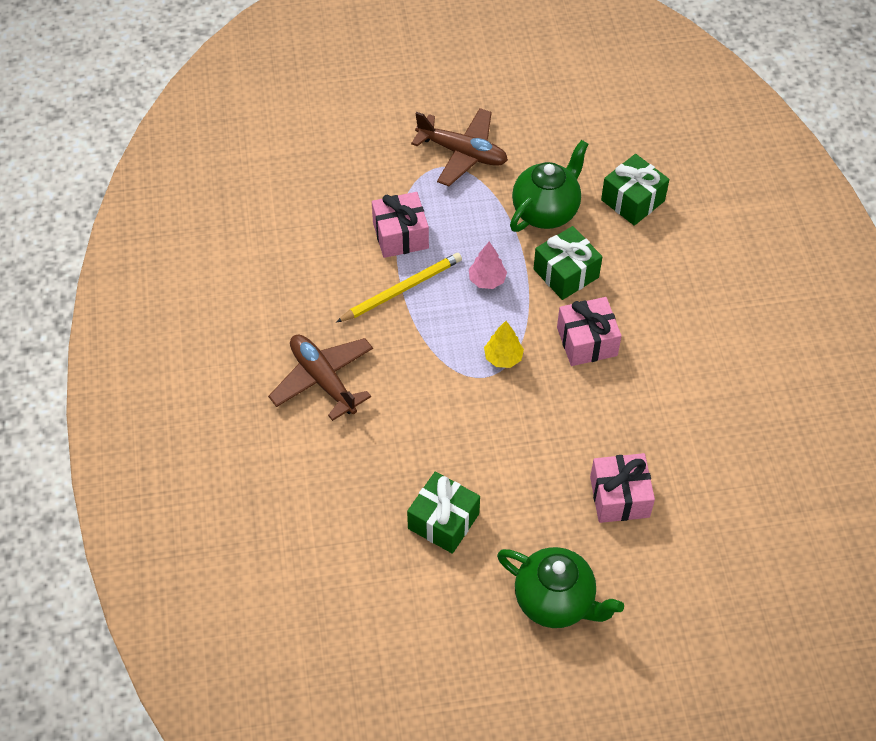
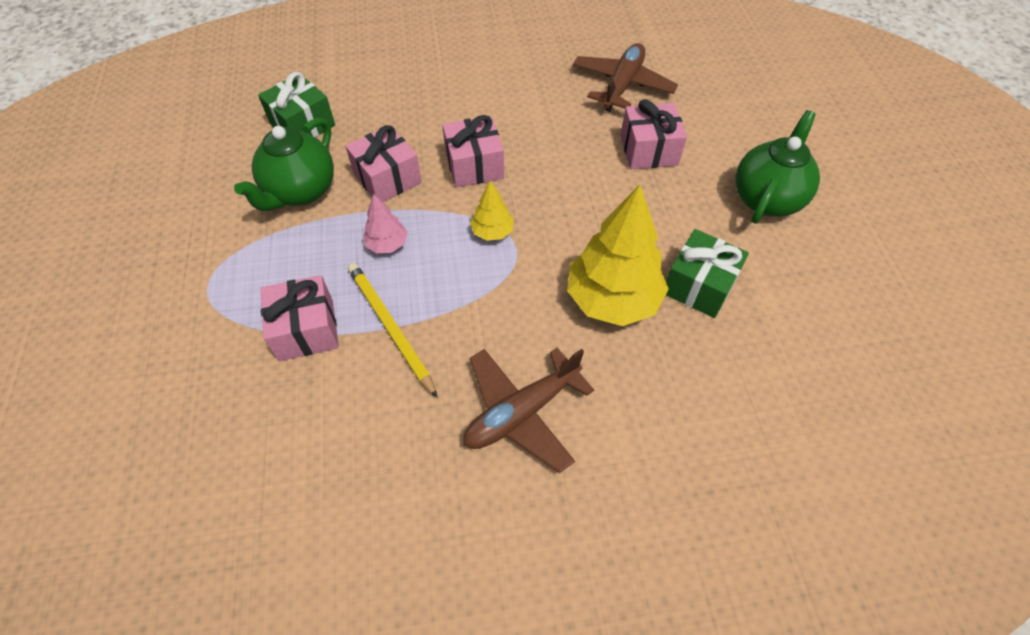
camera: 90 degrees left, 0 degrees up
brown plane [411,108,508,186] -> brown plane moved to [573,43,678,112]
green teapot [510,140,588,232] -> green teapot turned 105 degrees counterclockwise [234,118,334,211]
green gift [534,226,602,300] -> pink gift [345,125,422,202]
none -> yellow tree [567,185,668,326]

